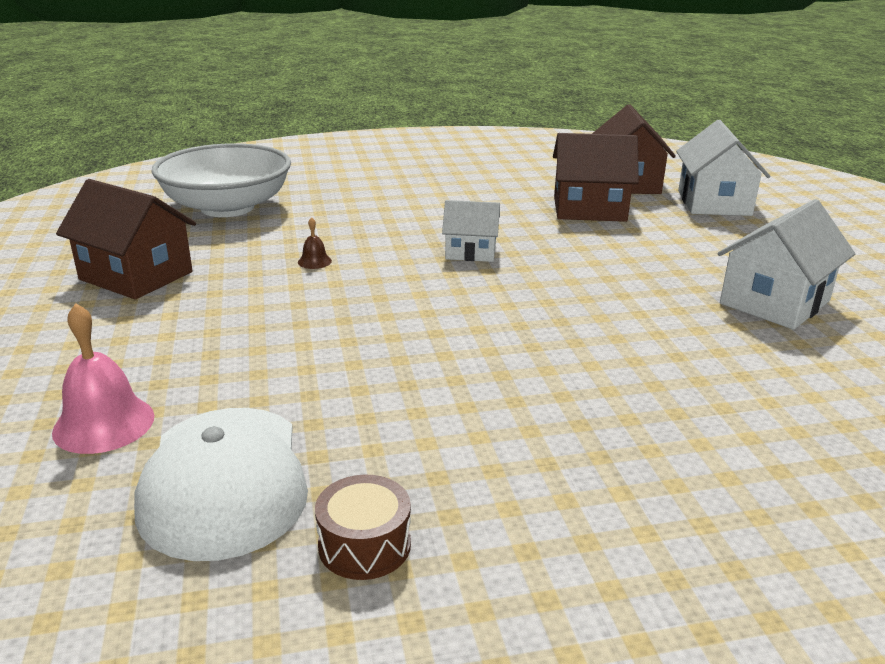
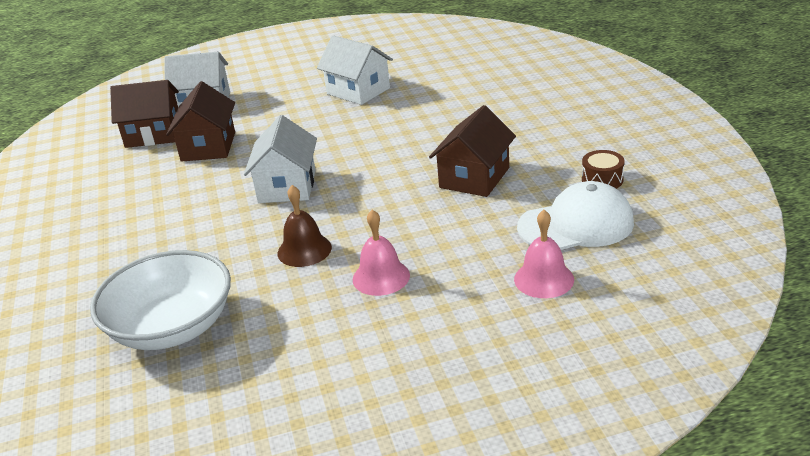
camera: 90 degrees left, 5 degrees up
brown house [56,179,196,299] -> brown house moved to [429,105,516,197]
brown bell [298,217,332,269] -> brown bell [277,185,332,267], size x2.02
white house [442,200,500,262] -> white house [244,115,317,203], size x1.61
none -> pink bell [353,210,410,296]

